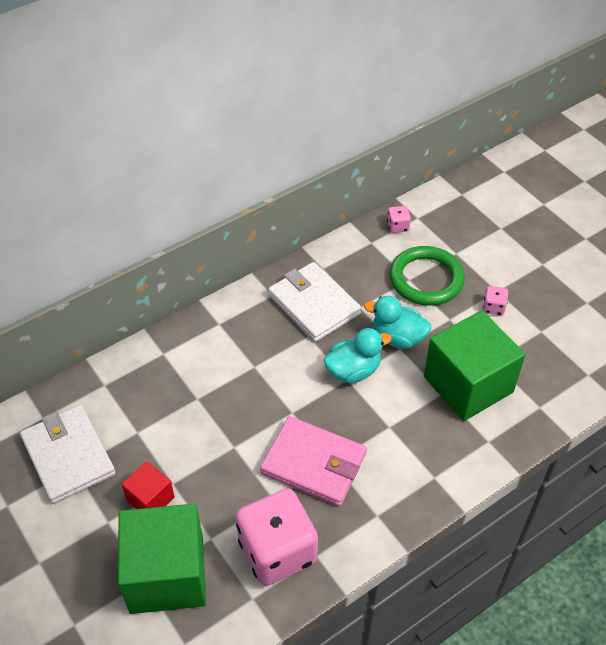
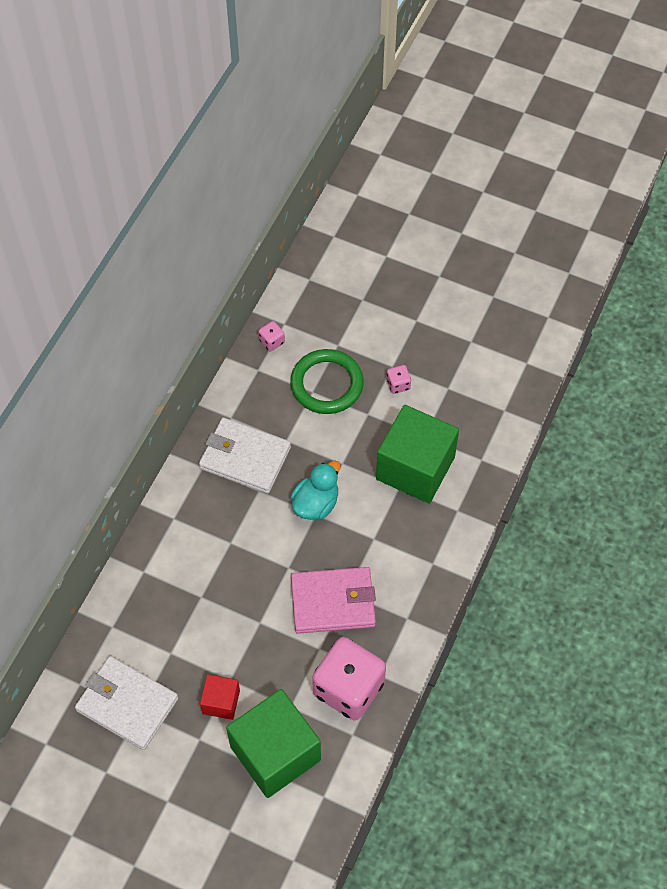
camera: 30 degrees left, 10 degrees up
turquoise duck [364,296,431,349] -> none

